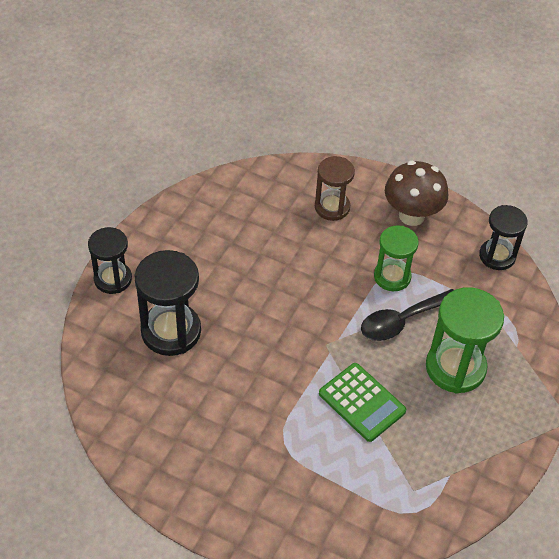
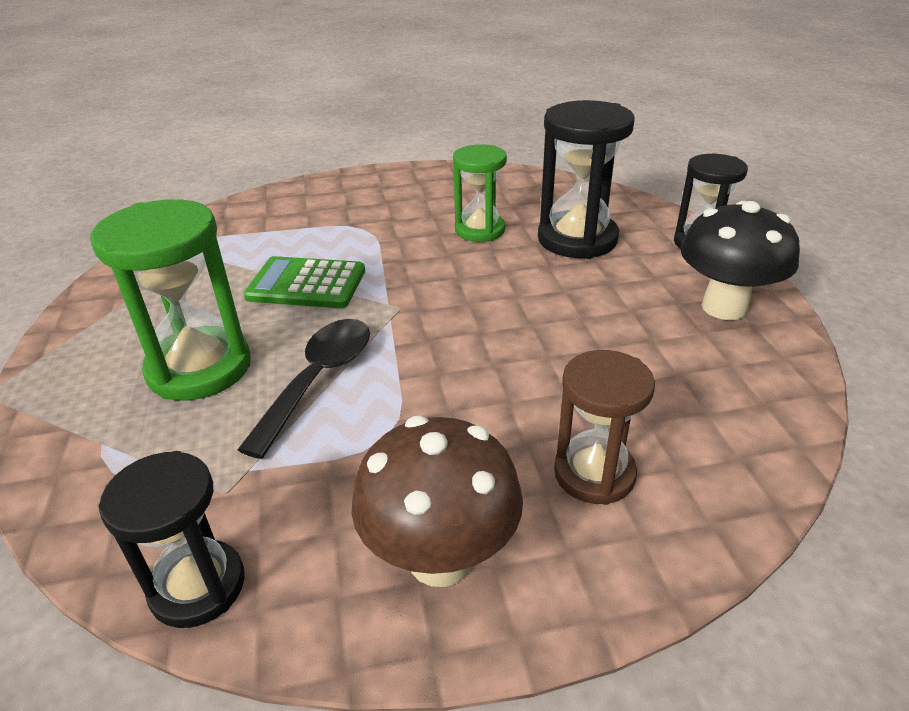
camera: 145 degrees right, 15 degrees down
green hourglass [374,225,419,291] -> green hourglass moved to [453,144,507,242]
none -> black mushroom [681,201,800,320]

